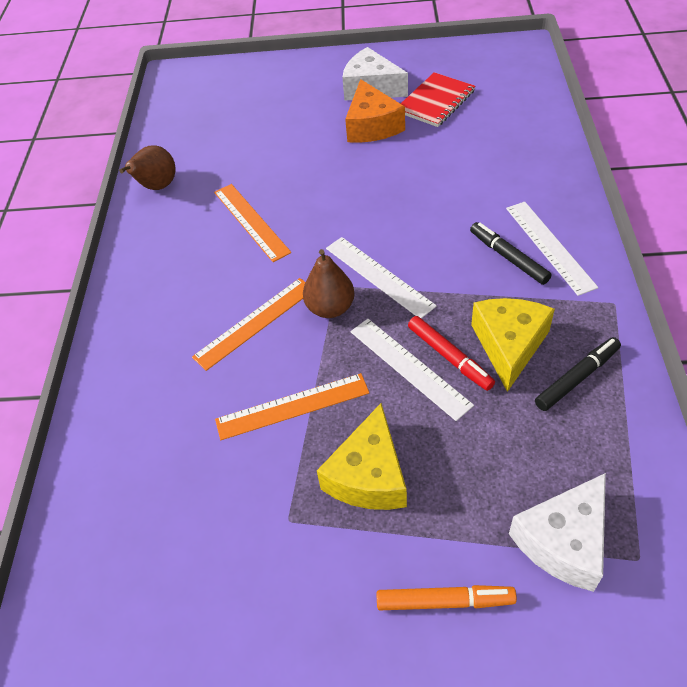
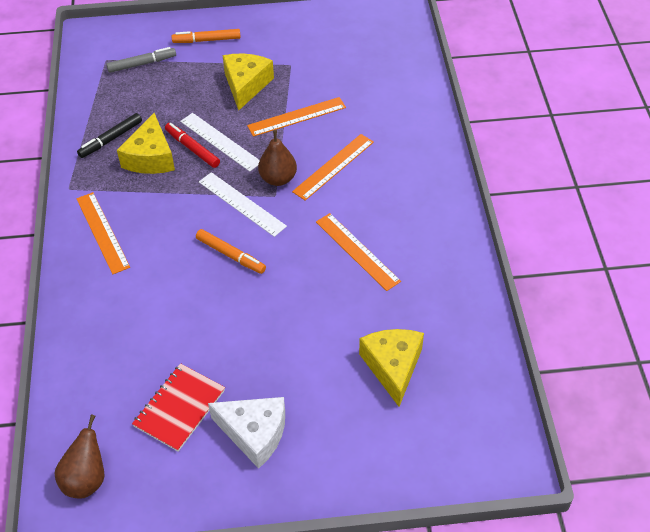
camera: 170 degrees right, 0 degrees up
brown pear [119,145,176,190] -> brown pear moved to [54,414,104,499]
orange cheese [345,79,405,143] -> none
black marker [470,222,552,285] -> none
white ruler [506,202,598,296] -> orange ruler [76,192,130,274]
white cheese [509,473,606,592] -> grey marker [106,47,176,73]
none -> orange marker [196,229,266,274]
none -> yellow cheese [359,329,424,407]

